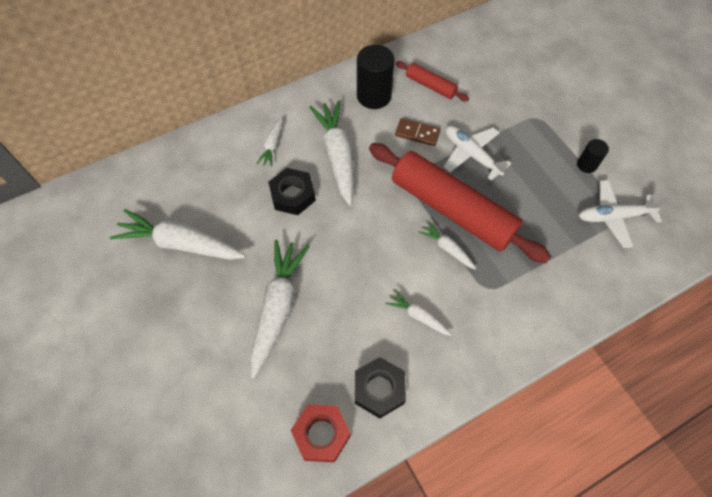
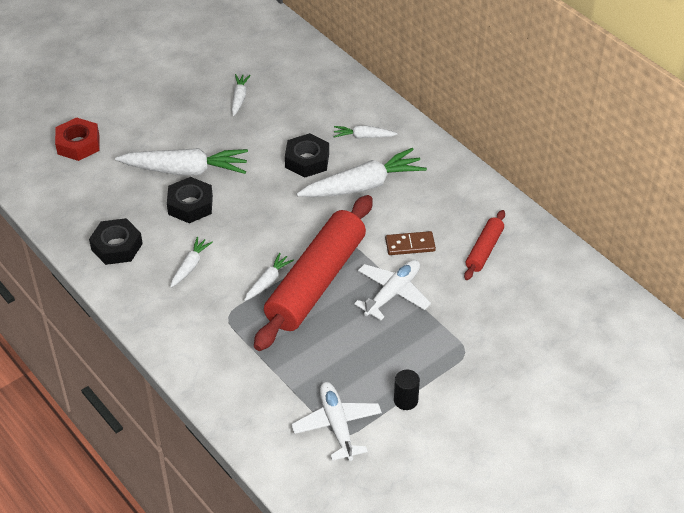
camera: 80 degrees right, 15 degrees down
white carrot [110,209,246,260] -> white carrot [232,74,251,116], size x0.50
red nut [291,404,351,462] -> red nut moved to [55,117,99,161]
black cylinder [357,45,395,109] -> none
brown domino [395,118,441,146] -> brown domino turned 75 degrees clockwise [385,231,436,255]
none -> black nut [167,177,213,223]

